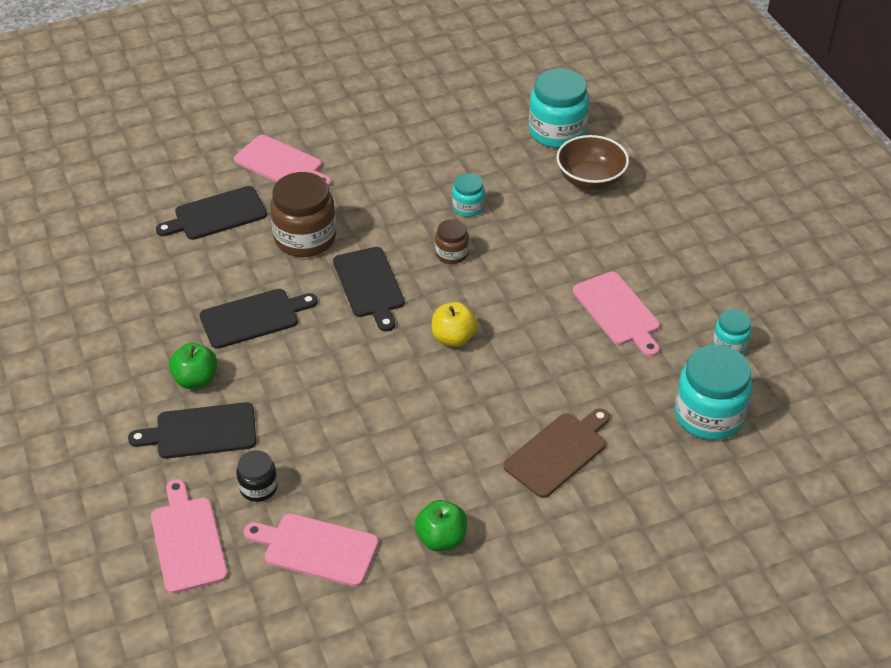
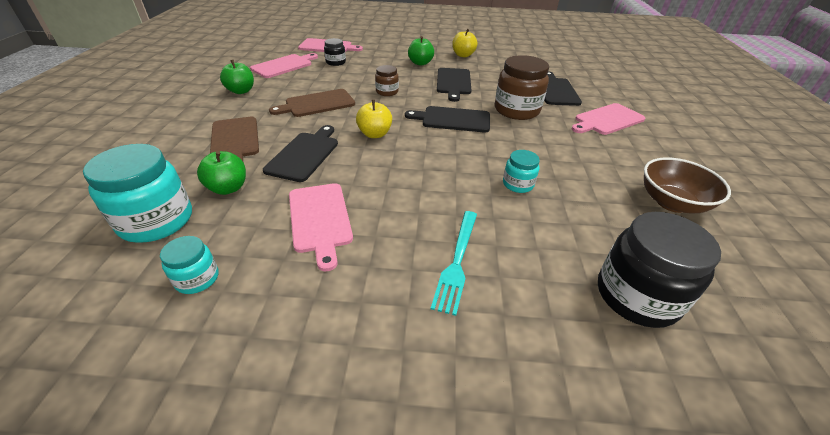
camera: 115 degrees right, 5 degrees down
black cutting board [128,402,256,459] -> black cutting board moved to [263,125,338,182]
brown jar [435,219,469,264] -> brown jar moved to [375,65,399,96]
turquoise jar [529,68,589,148] -> black jar [598,212,721,328]
brown bowl [556,135,629,190] -> brown bowl moved to [644,158,731,213]
pink cutting board [573,271,660,357] -> pink cutting board turned 105 degrees counterclockwise [289,183,353,271]
none -> green apple [197,151,246,195]
none -> brown cutting board [269,89,355,117]
none -> turquoise fork [431,211,477,316]
none -> yellow apple [452,29,478,57]

